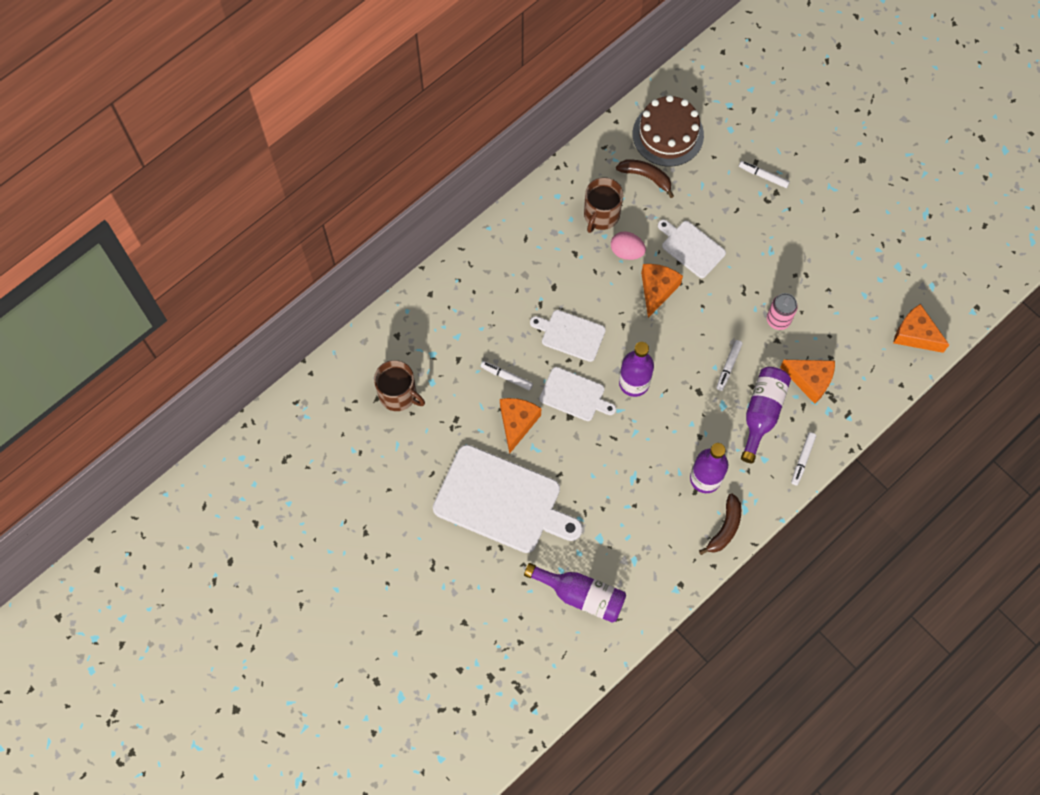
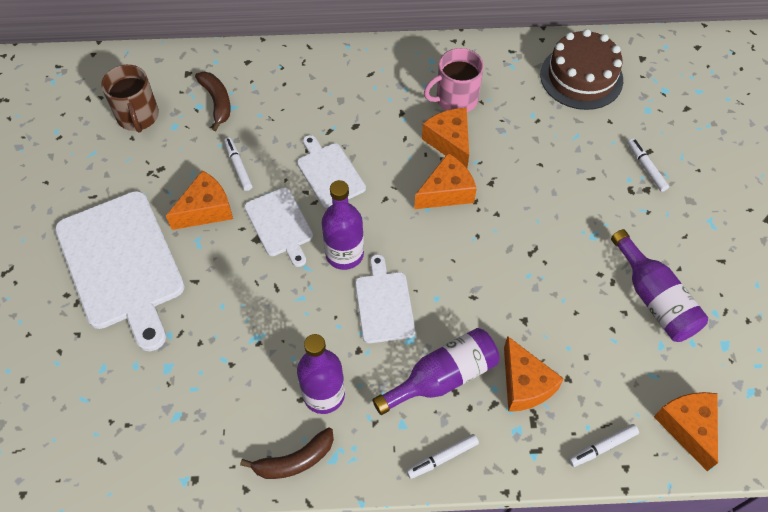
camera: 40 degrees right, 10 degrees down
purple bottle [524,563,626,623] -> purple bottle moved to [611,229,708,342]
brown mug [584,177,623,233] -> pink mug [424,48,484,112]
pink egg [611,231,646,260] -> orange cheese [422,108,469,168]
brown banana [616,160,674,198] -> brown banana moved to [195,72,230,131]
white cutting board [658,220,726,278] -> white cutting board moved to [355,254,415,343]
white marker [716,340,742,391] -> white marker moved to [568,424,639,467]
pink can [767,293,798,330] -> none

